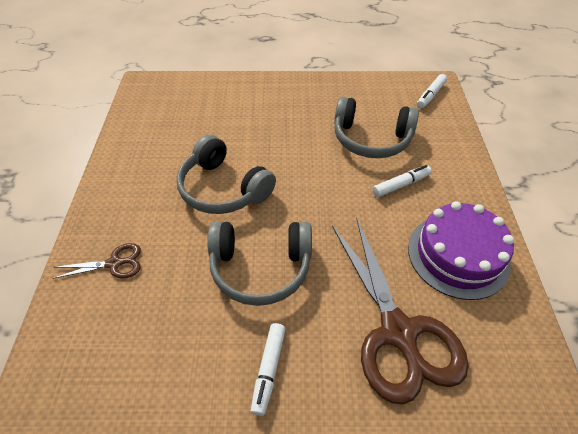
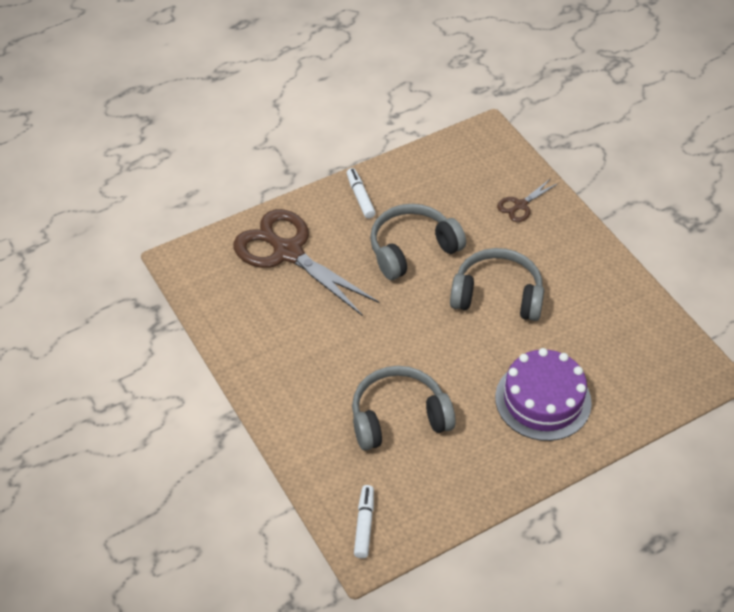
camera: 150 degrees right, 0 degrees up
white marker [372,165,432,197] -> none
purple cake [408,201,514,300] -> purple cake moved to [495,348,592,441]

